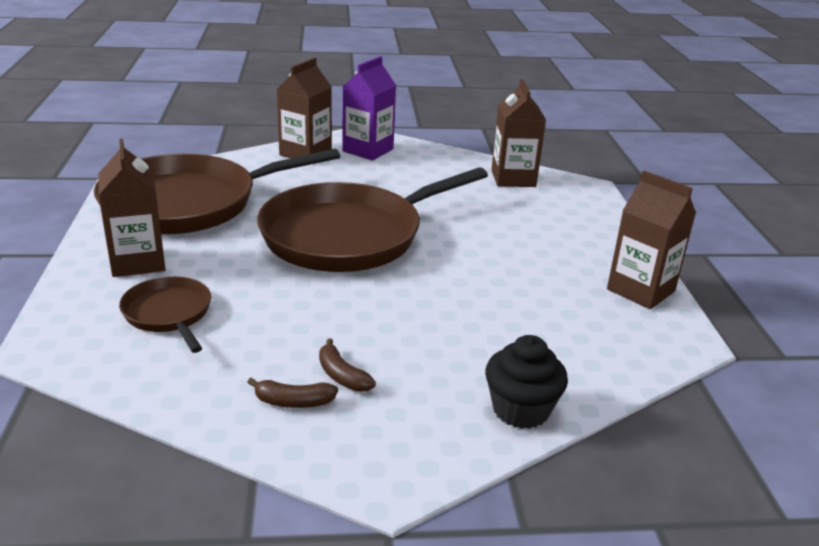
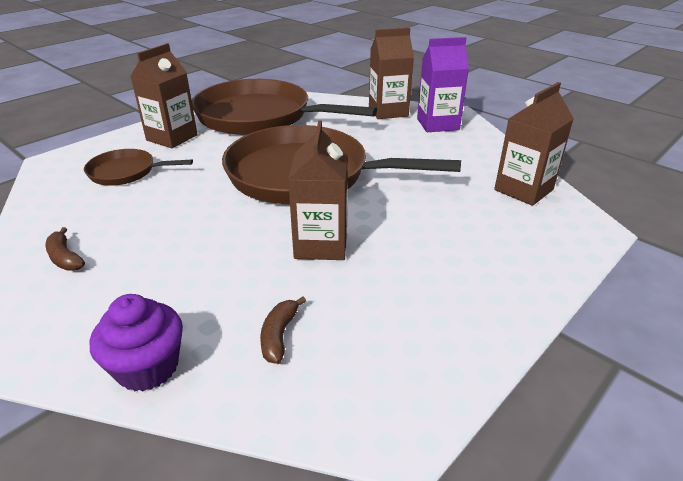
camera: 50 degrees right, 5 degrees up
brown pan [119,276,211,353] -> brown pan turned 105 degrees counterclockwise [84,149,193,185]
brown banana [319,339,376,392] -> brown banana moved to [260,297,306,364]
black cupcake [485,335,568,429] -> purple cupcake [90,294,183,392]
brown carton [607,171,696,309] -> brown carton moved to [288,120,348,260]

